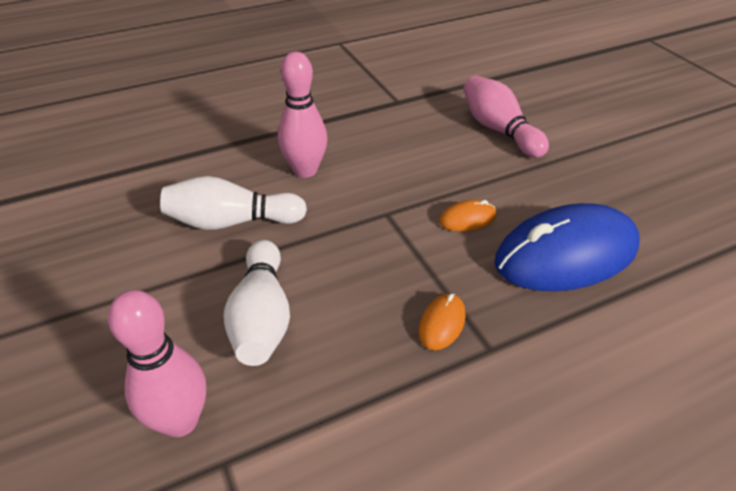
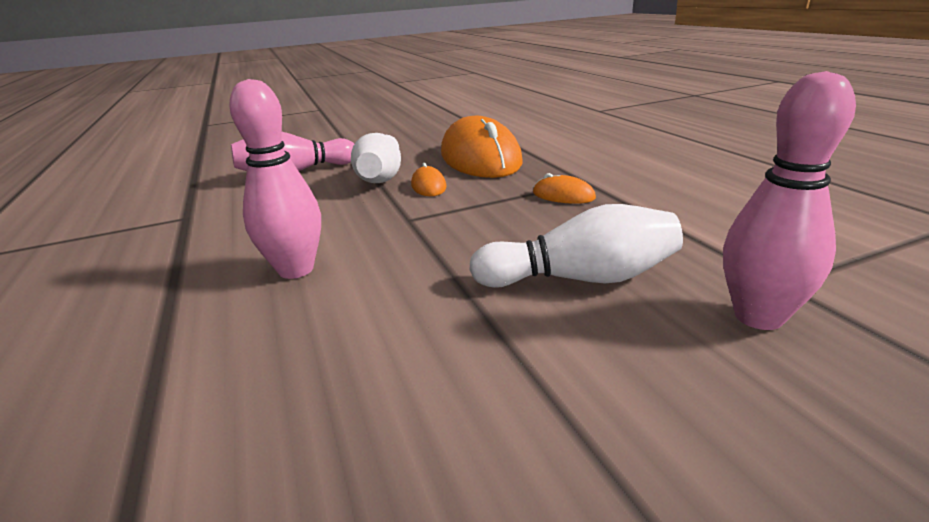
camera: 85 degrees left, 15 degrees down
white bowling pin [160,176,307,230] -> white bowling pin moved to [351,133,401,183]
blue mouse [494,203,640,291] -> orange mouse [441,116,522,178]

